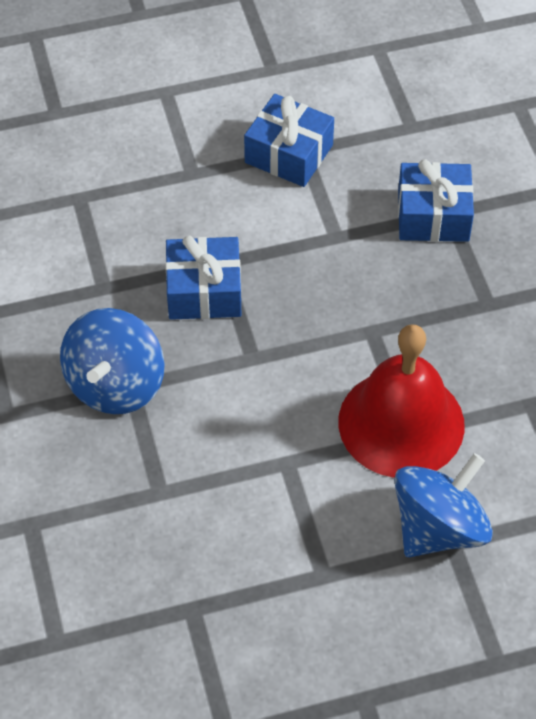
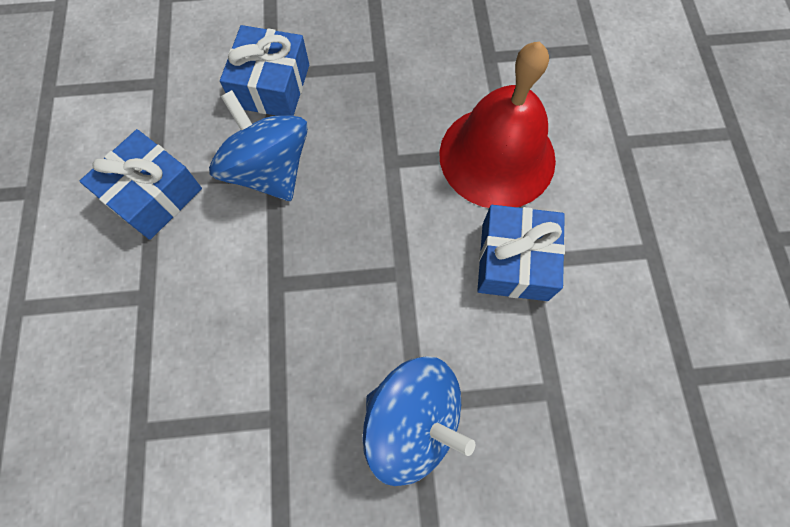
camera: 80 degrees left, 15 degrees up
blue gift [165,235,241,320] -> blue gift moved to [477,205,565,301]
blue spinning top [394,453,493,557] -> blue spinning top moved to [209,90,308,201]

